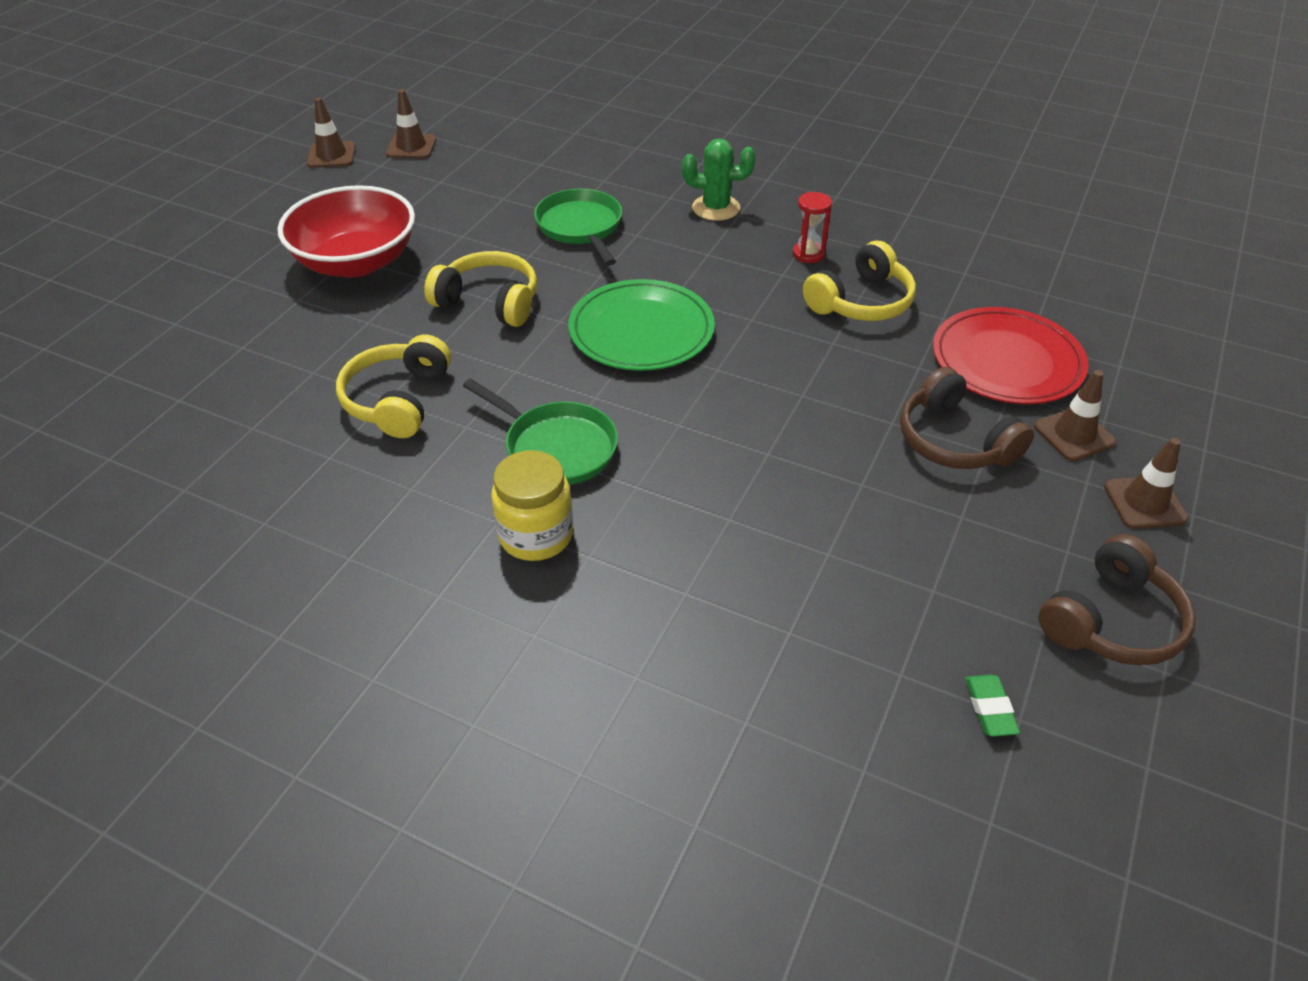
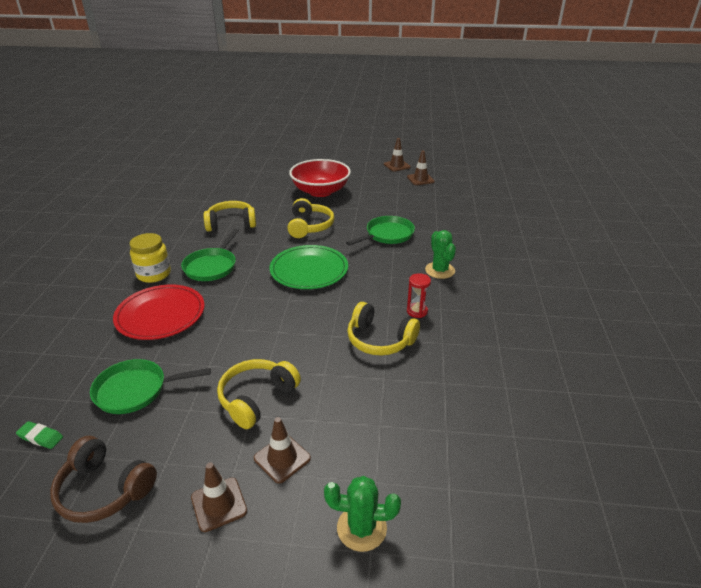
camera: 70 degrees right, 10 degrees down
brown headphones [900,367,1034,469] -> yellow headphones [217,359,301,429]
red plate [933,307,1089,404] -> red plate moved to [113,285,205,340]
green eraser [965,675,1020,737] -> green eraser turned 45 degrees clockwise [16,421,63,449]
none -> green pan [90,359,211,414]
none -> green cactus [324,476,401,552]

